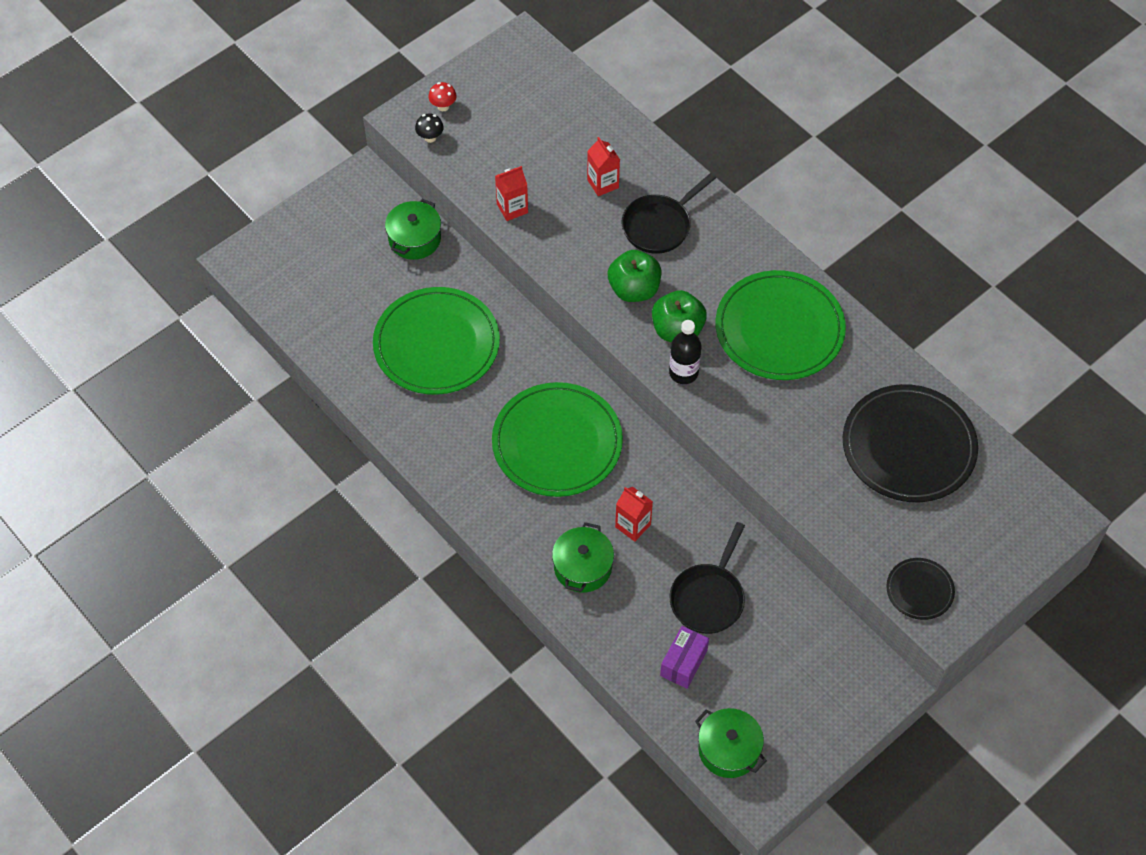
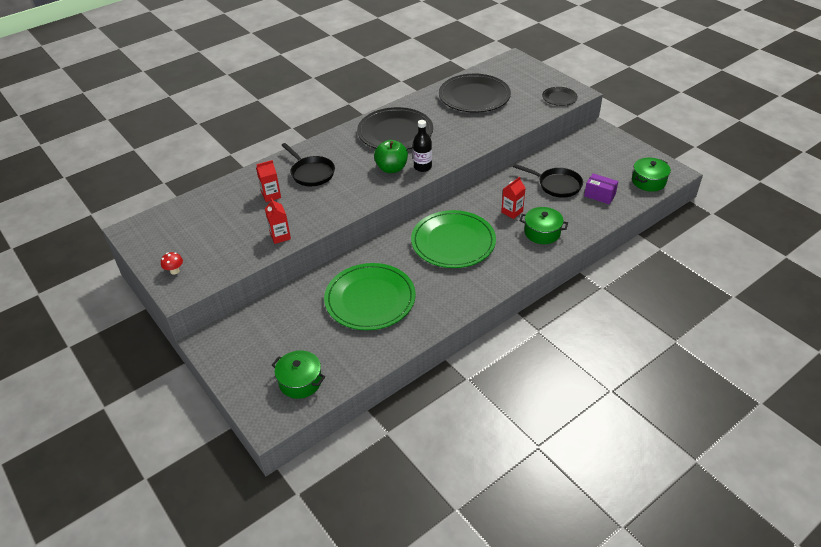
camera: 85 degrees left, 15 degrees down
green pot [385,199,441,260] -> green pot moved to [272,350,325,399]
black mushroom [415,113,444,143] -> none
green apple [608,250,661,302] -> none
green plate [715,270,846,380] -> black plate [357,107,433,150]

